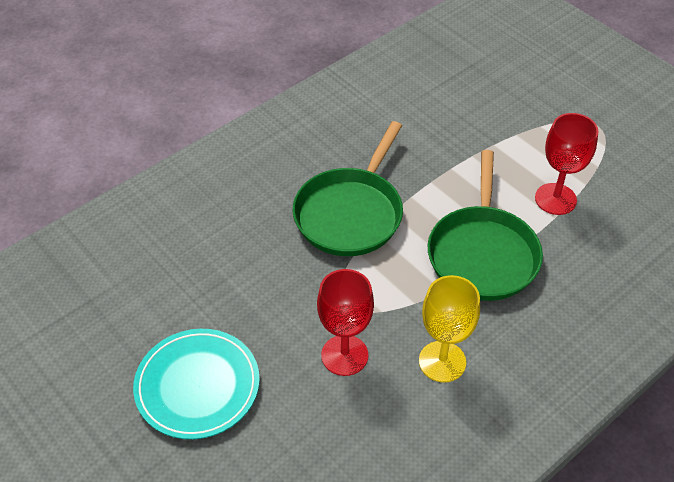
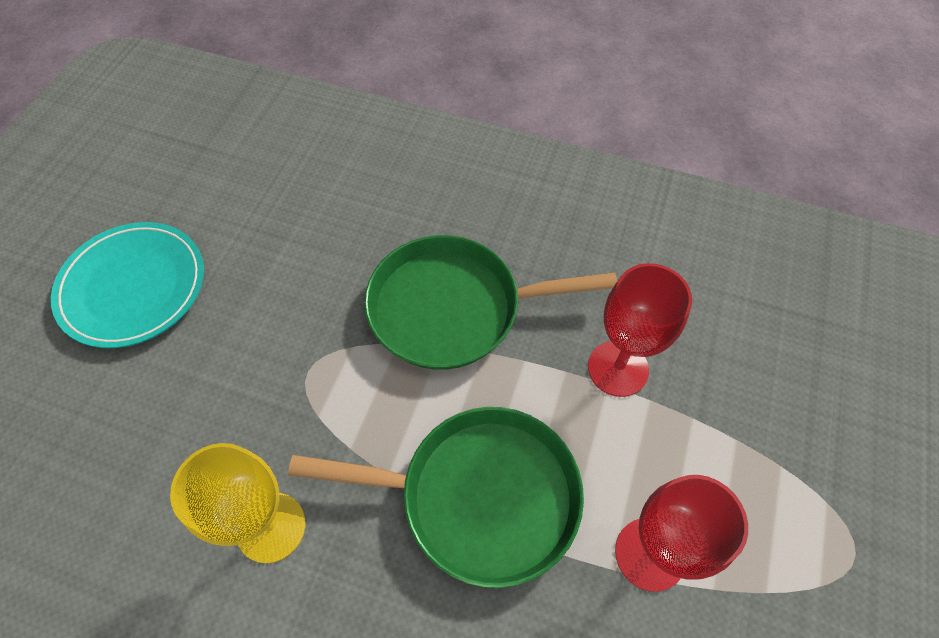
camera: 60 degrees right, 10 degrees up
red goblet [317,269,374,376] -> red goblet moved to [588,263,692,397]
green pan [428,150,543,301] -> green pan turned 150 degrees counterclockwise [288,407,584,588]

